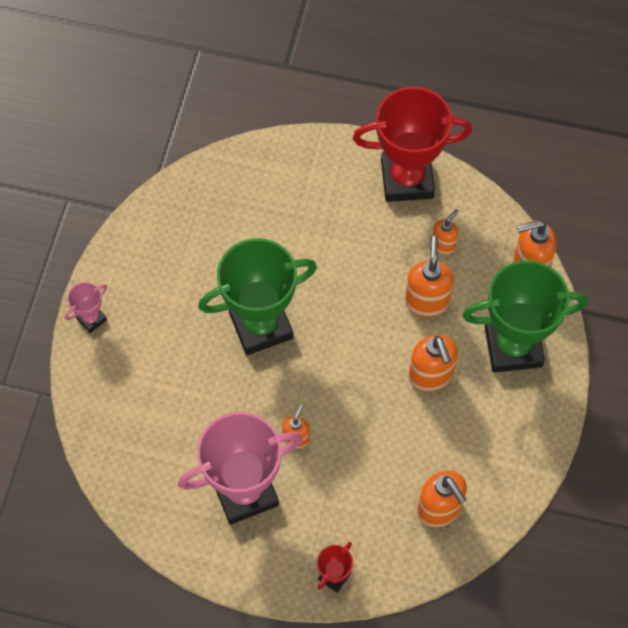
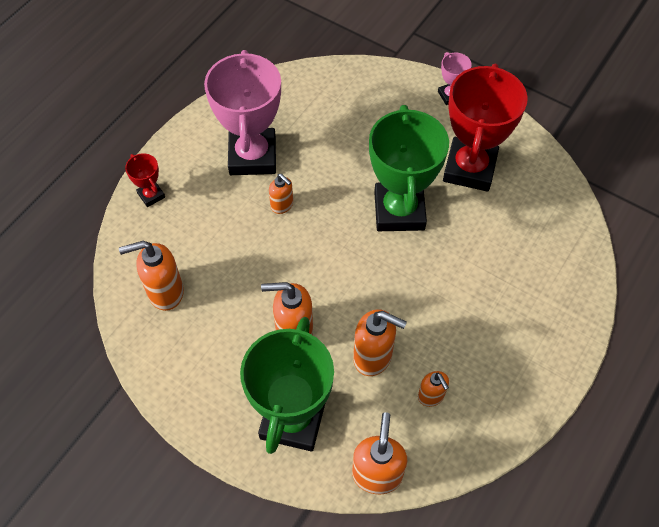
camera: 110 degrees right, 5 degrees down
red trophy [353,87,472,202] -> red trophy moved to [443,64,528,192]

